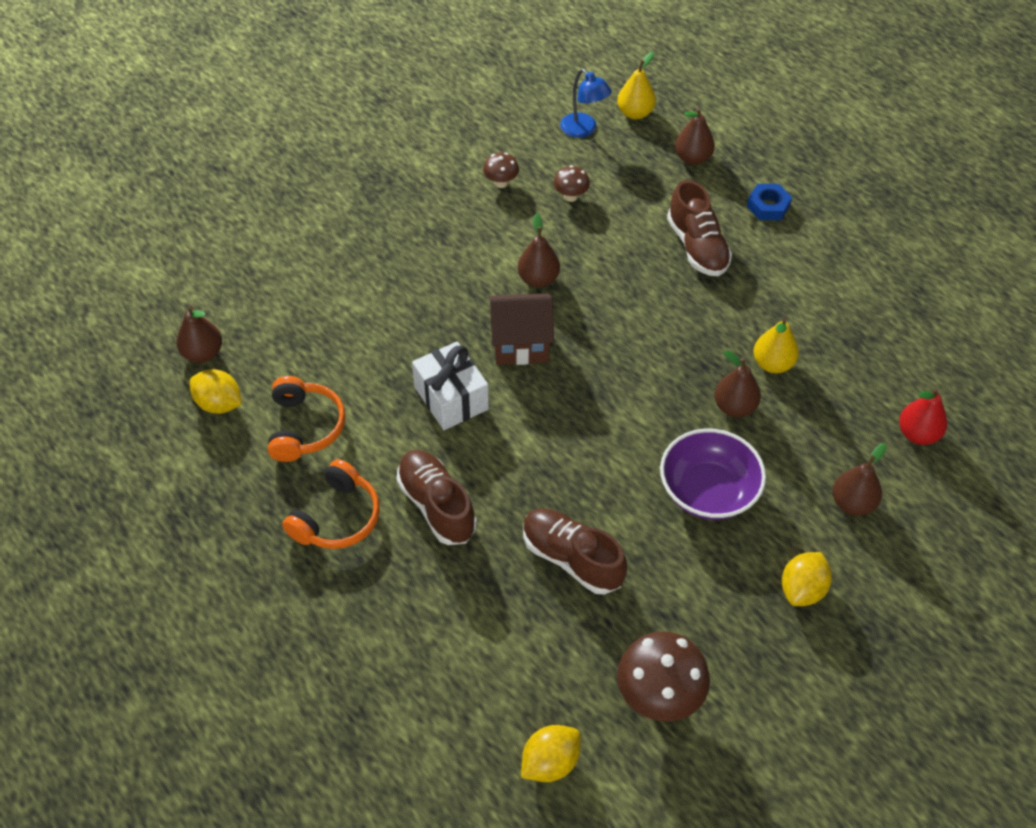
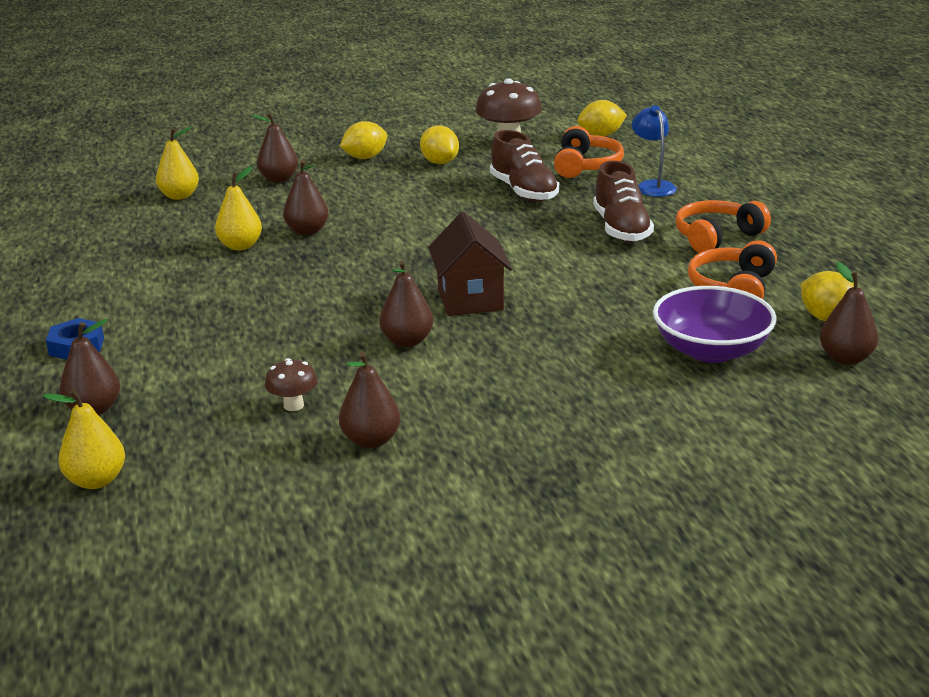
camera: 155 degrees left, 25 degrees down
white gift [412,341,489,430] -> none
brown mushroom [483,152,519,188] -> brown pear [339,352,401,448]
brown house [489,293,554,365] -> brown house turned 60 degrees clockwise [428,212,512,316]
blue lamp [560,69,612,138] -> blue lamp moved to [632,105,677,197]
purple bowl [660,428,766,520] -> purple bowl moved to [653,286,776,363]
brown shoe [667,180,732,276] -> none
red pear [899,388,947,445] -> yellow pear [156,127,199,200]
none -> yellow lemon [420,125,459,164]
none -> orange headphones [554,126,624,178]

